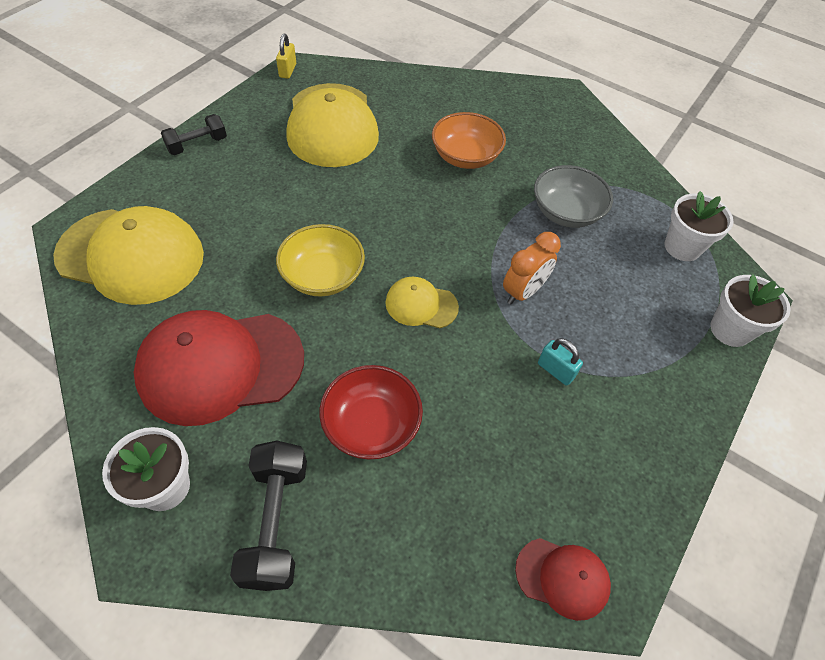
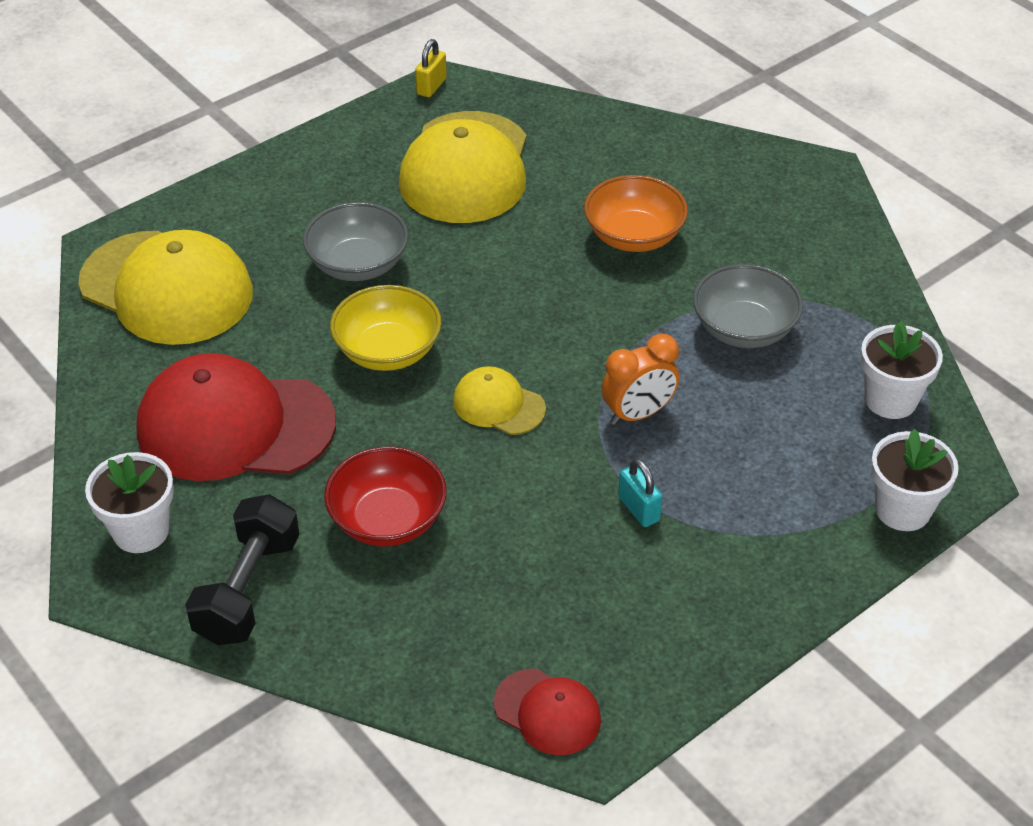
camera: 20 degrees right, 10 degrees down
black dumbbell [161,114,227,155] -> none
none -> grey bowl [303,202,409,281]

